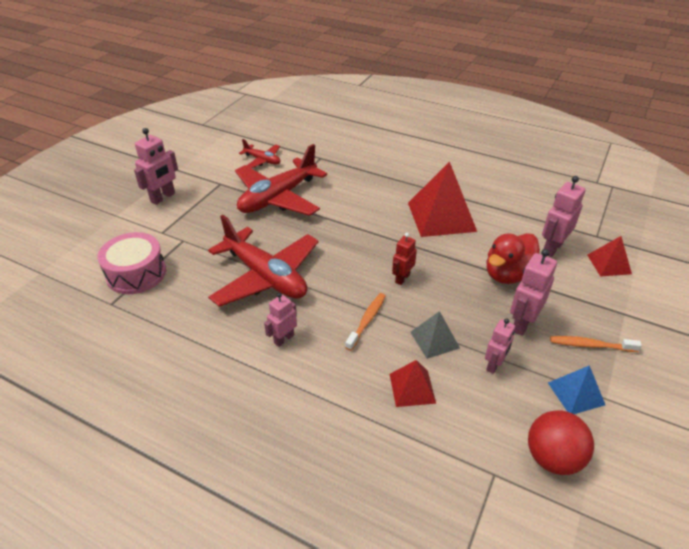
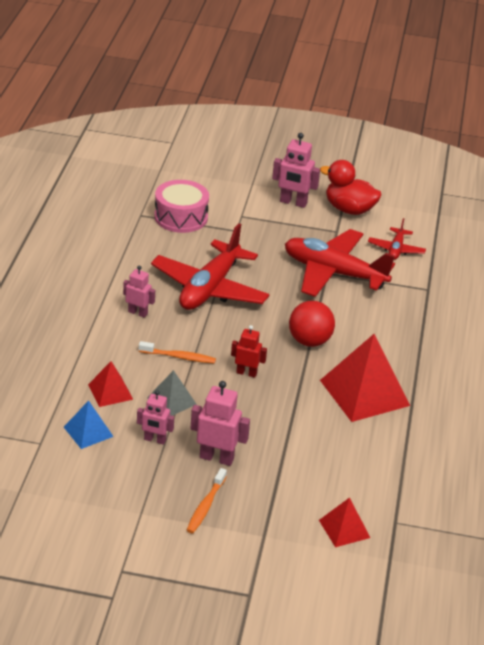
camera: 70 degrees right, 5 degrees down
red duck [487,233,540,284] -> red duck moved to [320,160,382,215]
red ball [528,410,594,475] -> red ball moved to [289,301,335,347]
pink robot [542,176,585,257] -> none
blue pyramid [548,365,605,414] -> blue pyramid moved to [64,400,114,449]
orange toothbrush [550,336,642,352] -> orange toothbrush turned 150 degrees counterclockwise [187,468,227,533]

